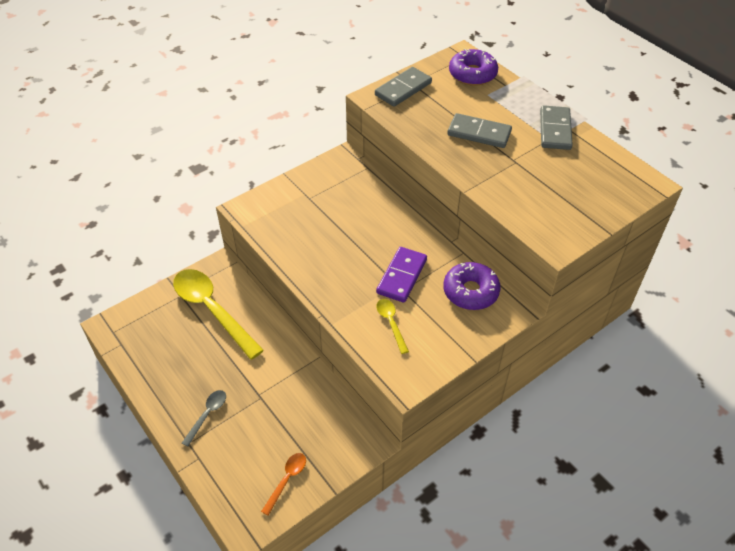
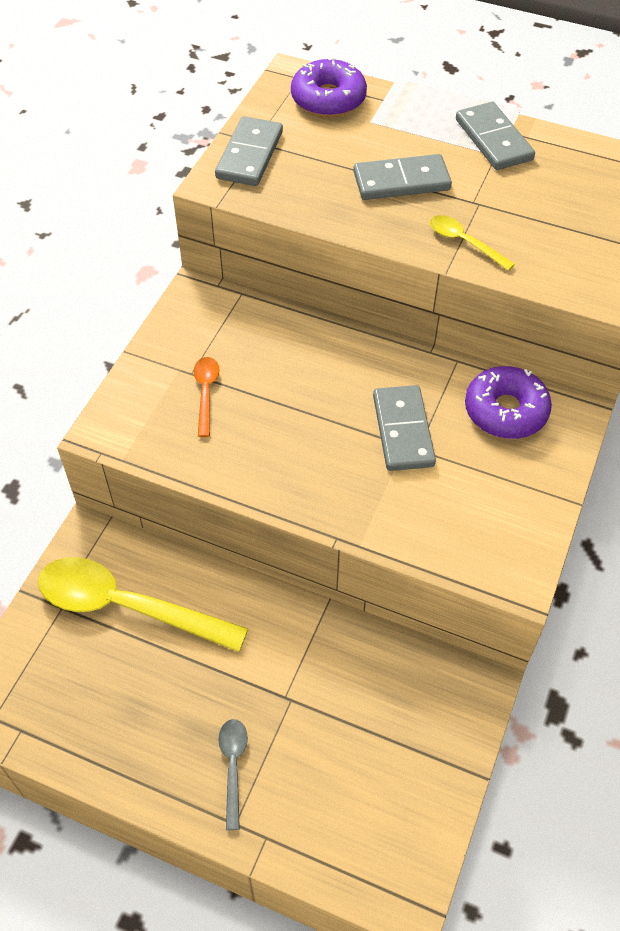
camera: 30 degrees left, 5 degrees up
orange spoon [261,453,306,516] -> orange spoon moved to [194,357,220,437]
purple domino [376,247,427,303] -> grey domino [373,385,436,471]
yellow spoon [377,299,409,354] -> yellow spoon moved to [430,215,515,271]

